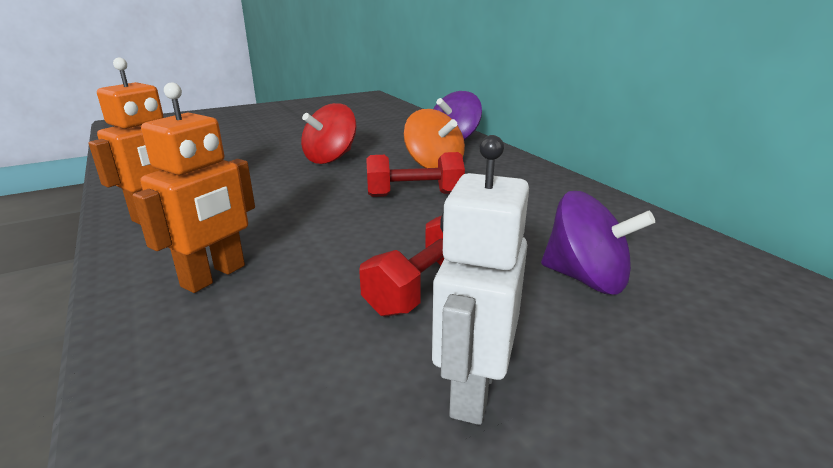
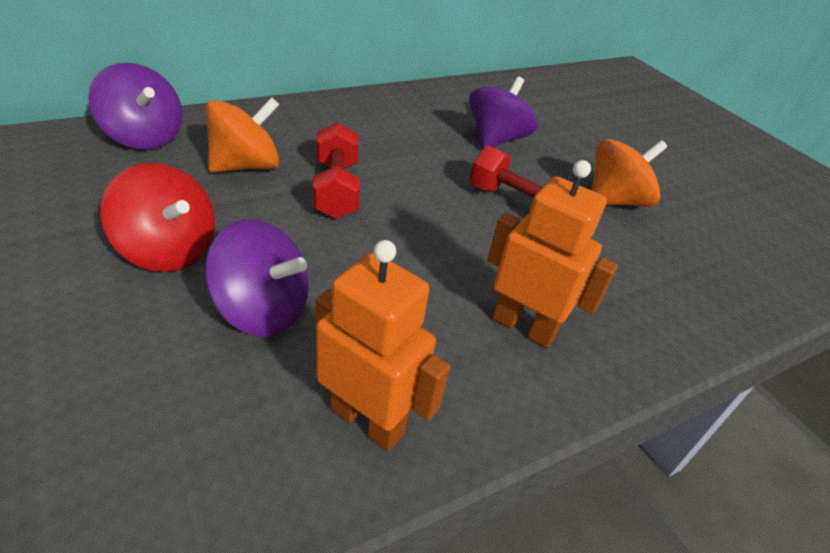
camera: 95 degrees left, 15 degrees up
white robot [432,135,529,425] -> orange spinning top [591,139,667,207]
none -> purple spinning top [205,219,309,337]

